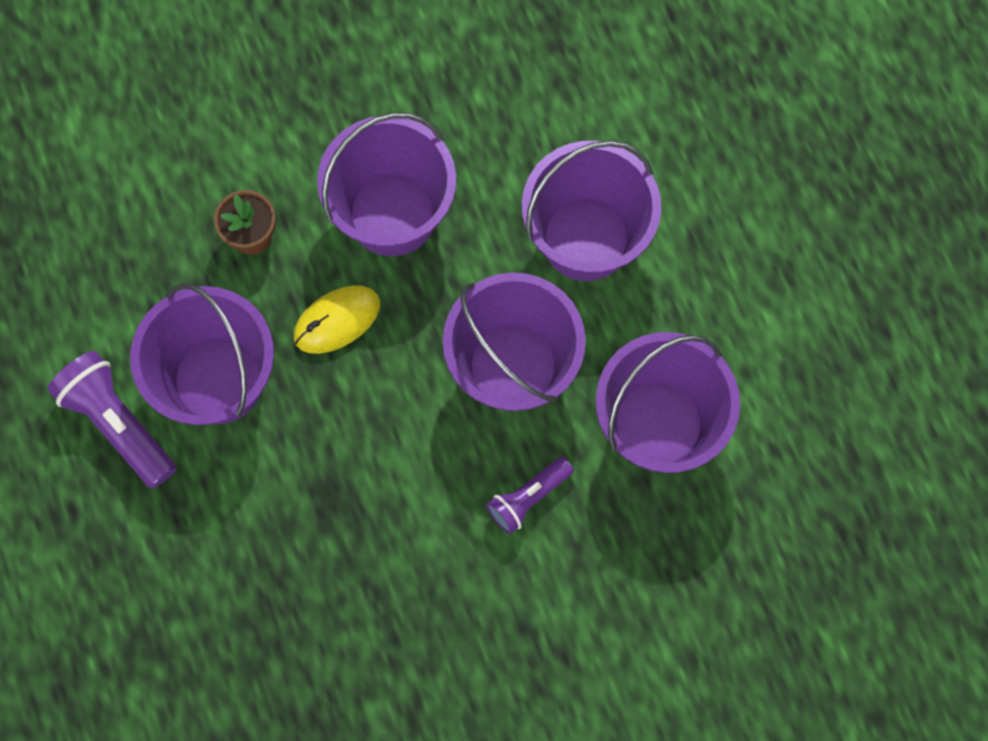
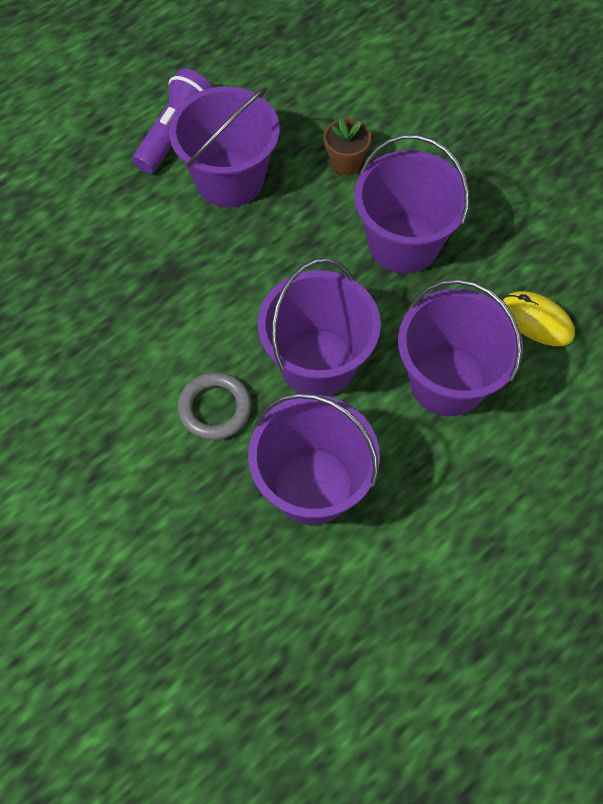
camera: 70 degrees right, 10 degrees down
yellow mouse [293,285,380,354] -> yellow mouse moved to [503,291,575,346]
purple flashlight [486,457,574,534] -> grey ring [178,372,251,440]

